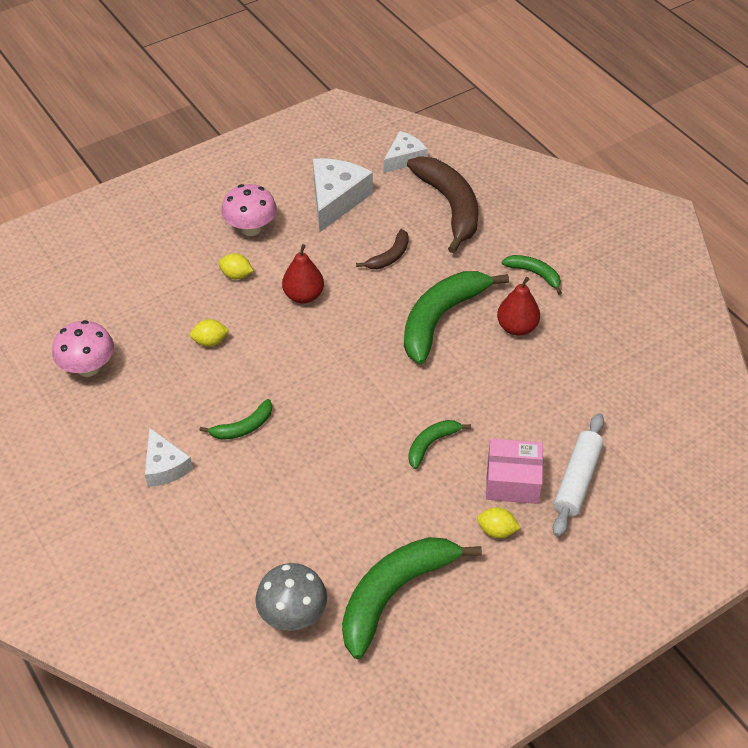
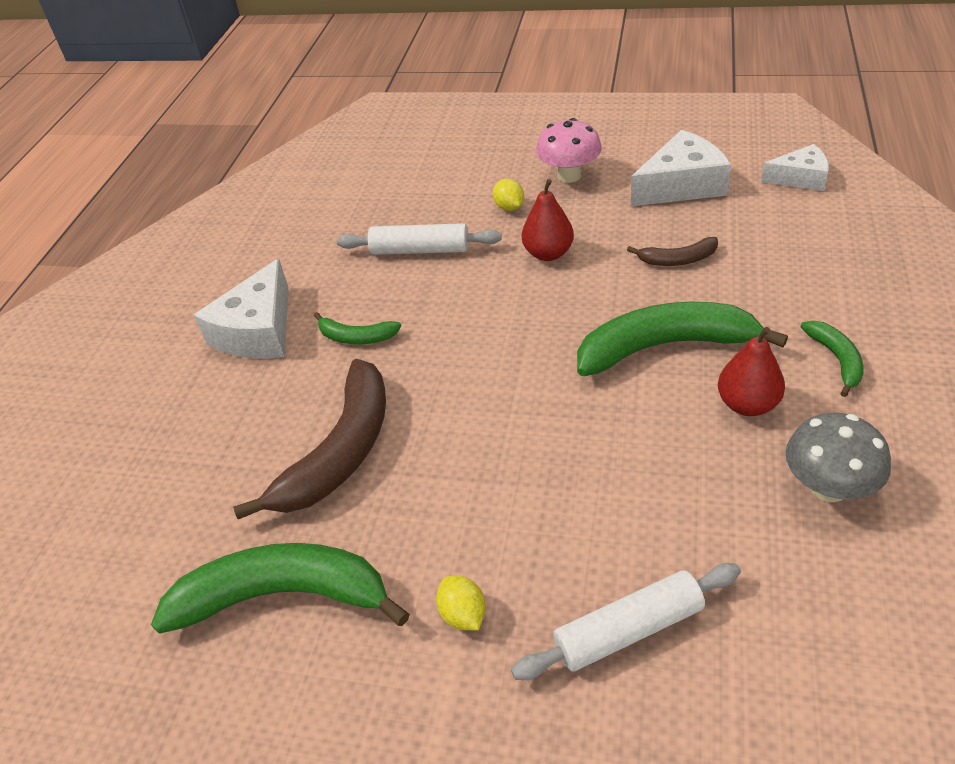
camera: 50 degrees right, 5 degrees down
pink mushroom [52,320,114,377] -> none
white cheese [145,427,193,487] -> white cheese [194,258,289,359], size x1.59
yellow lemon [190,319,229,347] -> white rolling pin [337,223,502,255]
grey mushroom [255,563,327,631] -> grey mushroom moved to [786,413,891,502]
brown banana [407,156,479,253] -> brown banana moved to [233,359,386,519]
green banana [408,420,471,469] -> none
pink box [486,439,543,504] -> none

